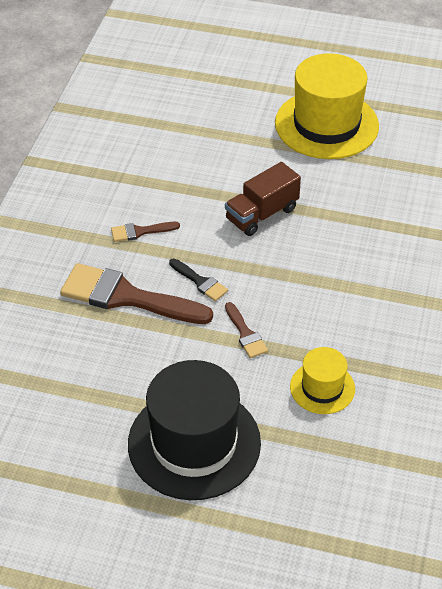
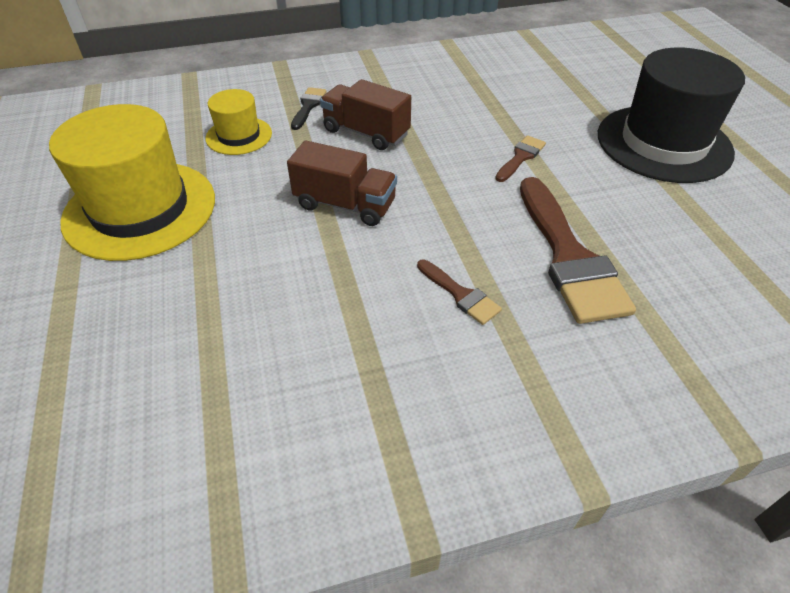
camera: 120 degrees left, 0 degrees up
black brush [169,258,228,301] -> black brush moved to [291,87,327,130]
yellow hat [290,347,355,414] -> yellow hat moved to [205,89,272,155]
none -> brown truck [320,79,411,150]

